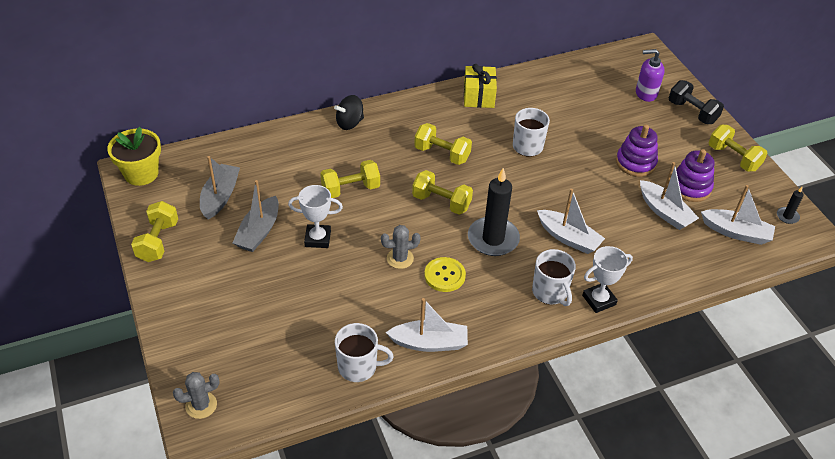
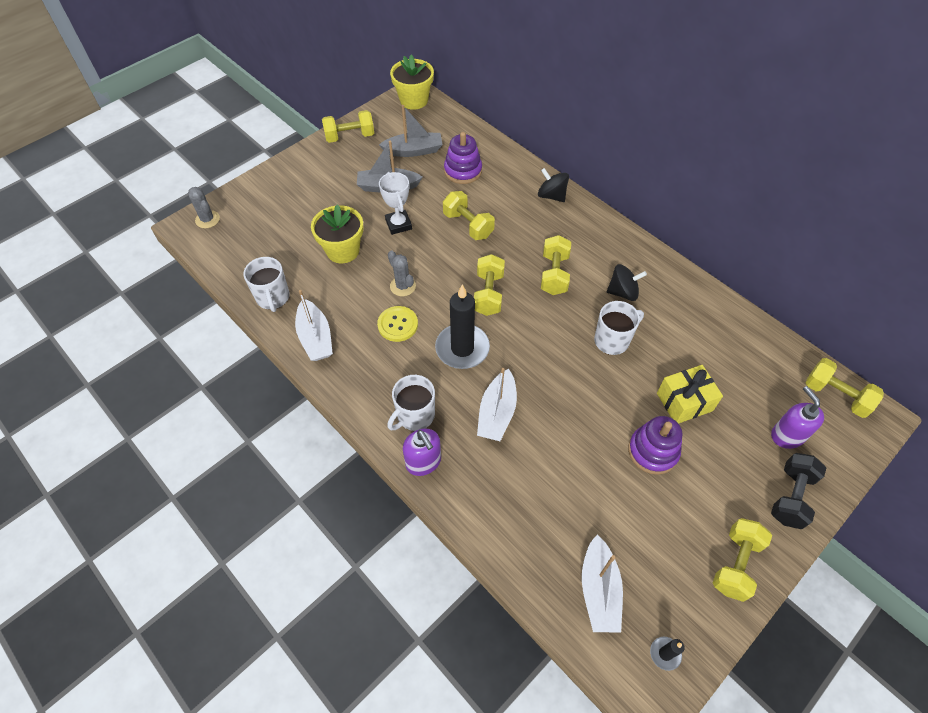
camera: 70 degrees right, 10 degrees up
yellow gift [464,64,497,108] -> yellow gift moved to [657,365,723,424]
white trophy [582,246,633,313] -> purple soap dispenser [403,429,441,476]
white boat [640,162,699,230] -> none
purple stacking toy [676,149,715,202] -> purple stacking toy moved to [444,132,482,184]
none -> yellow flower pot [311,204,364,263]
none -> black spinning top [607,264,647,301]
none -> yellow dumbbell [805,358,884,418]

